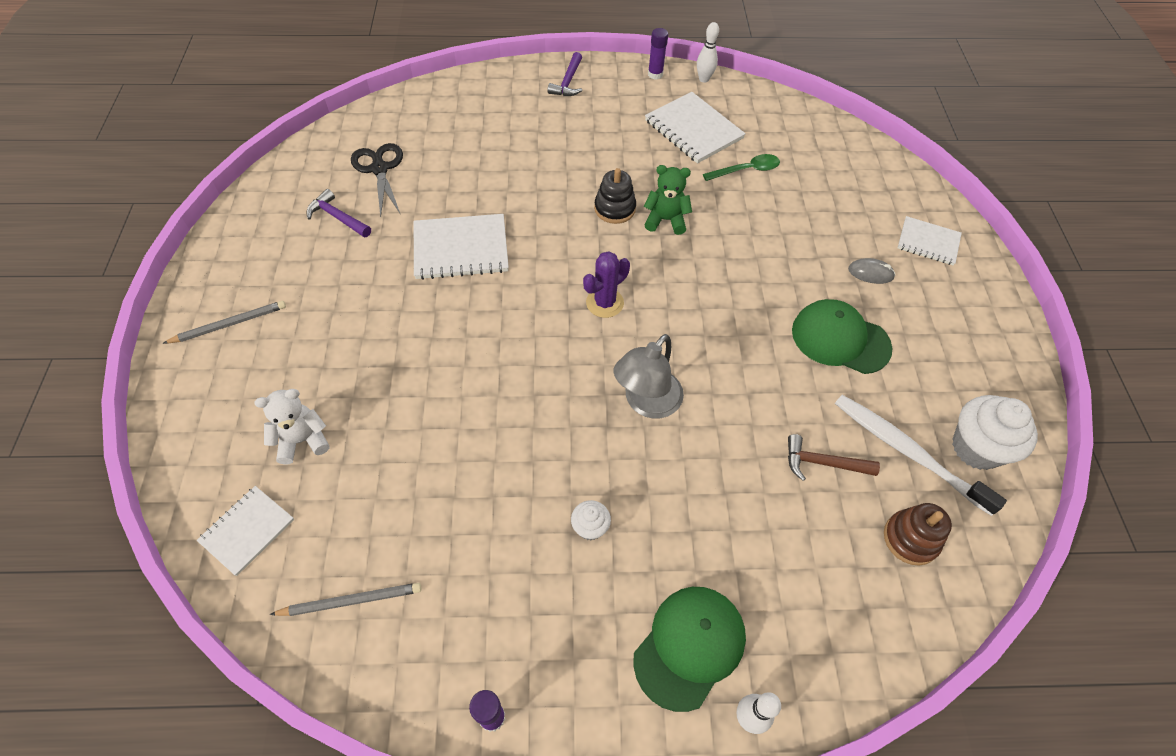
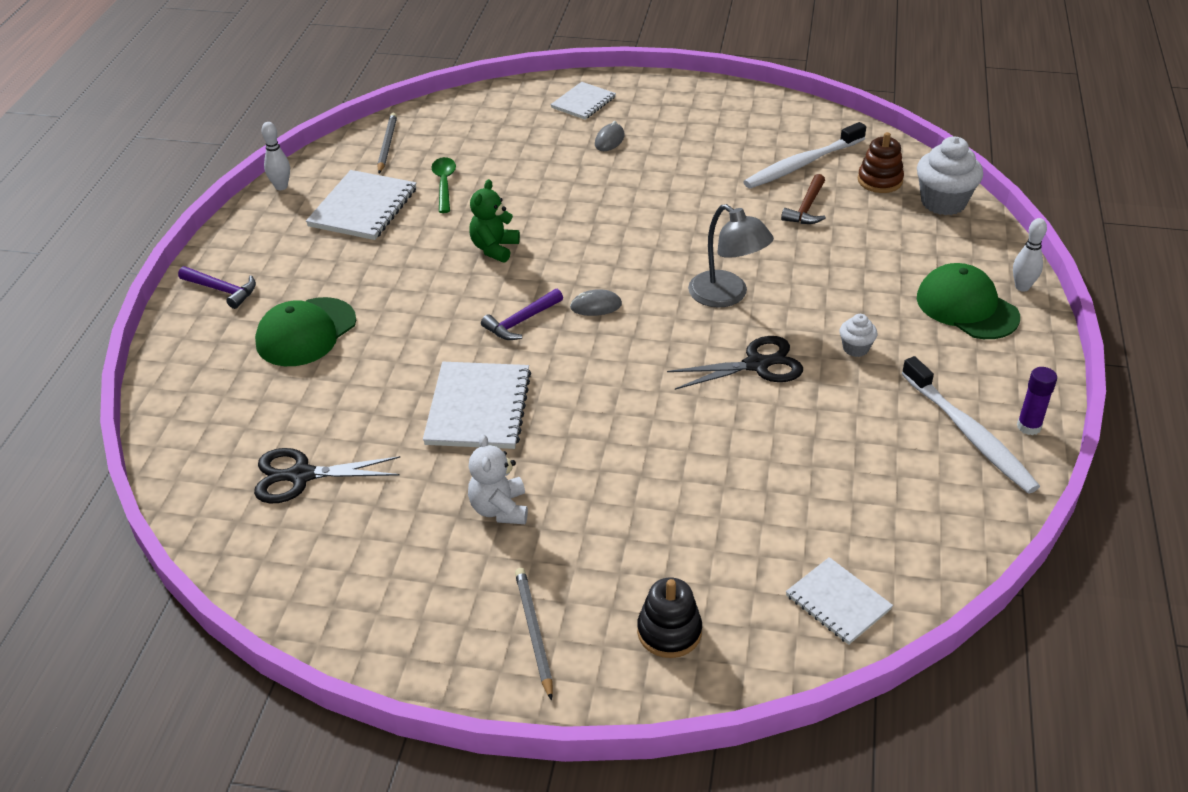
camera: 75 degrees left, 15 degrees down
white teddy bear [254,389,330,465] -> white teddy bear moved to [468,434,528,524]
grey pencil [270,583,421,616] -> grey pencil moved to [377,113,397,173]
purple hammer [306,189,371,237] -> purple hammer moved to [481,289,563,340]
purple cactus [583,251,630,318] -> grey mouse [570,289,622,316]
black stacking toy [594,168,636,224] -> black stacking toy moved to [637,578,702,658]
white notebook [645,92,746,164] -> white notebook turned 45 degrees counterclockwise [306,170,416,240]
purple glue stick [648,28,668,79] -> none
green cap [792,299,893,374] -> green cap moved to [255,297,356,366]
white cupcake [952,395,1038,470] -> white cupcake moved to [917,136,983,215]
none -> black scissors [667,336,803,390]
none -> white toothbrush [902,356,1040,494]

